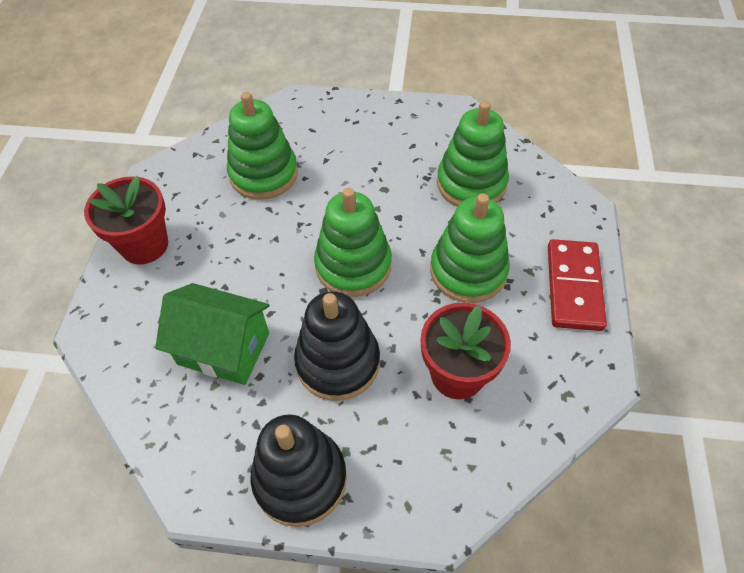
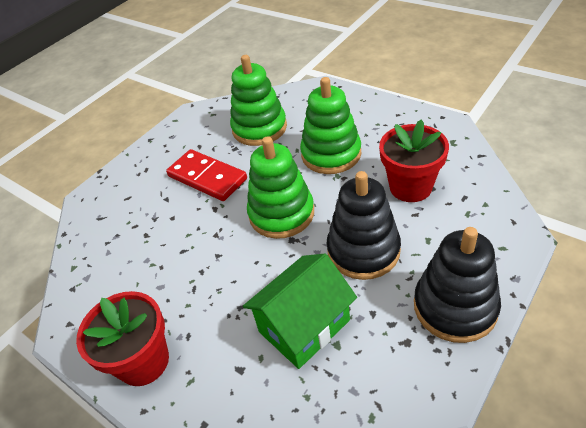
camera: 55 degrees left, 10 degrees down
green stacking toy [227,92,298,200] -> none
red domino [548,239,607,331] -> red domino moved to [166,149,247,201]

